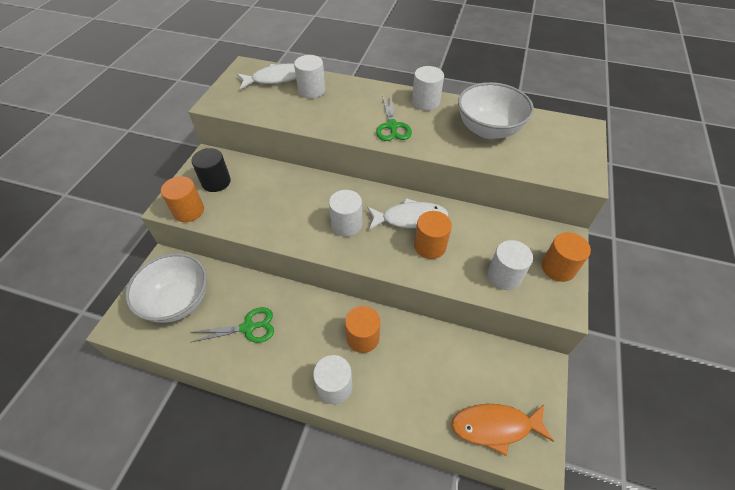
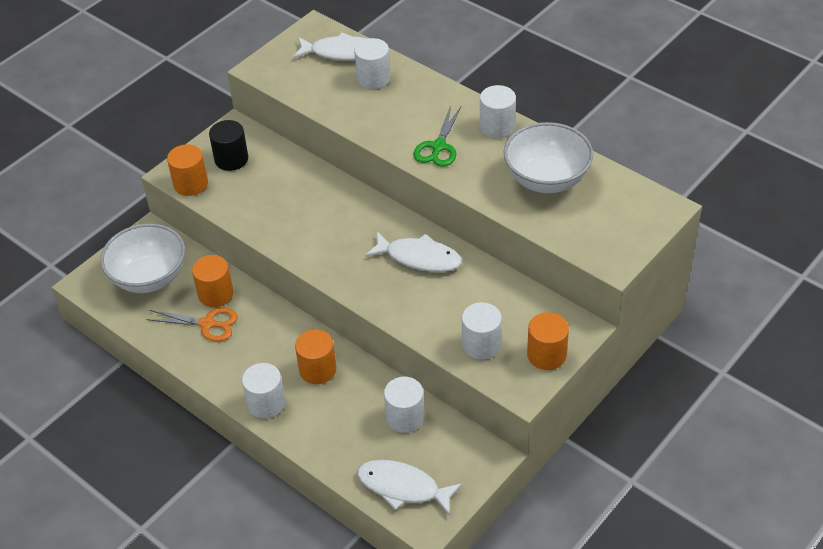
camera: 25 degrees right, 5 degrees down
green scissors [190,307,274,343] -> orange scissors [146,308,238,342]
white cylinder [329,190,362,237] -> white cylinder moved to [384,377,425,433]
orange cylinder [414,211,452,259] -> orange cylinder moved to [192,255,233,307]
orange fish [451,404,554,456] -> white fish [357,460,463,516]

